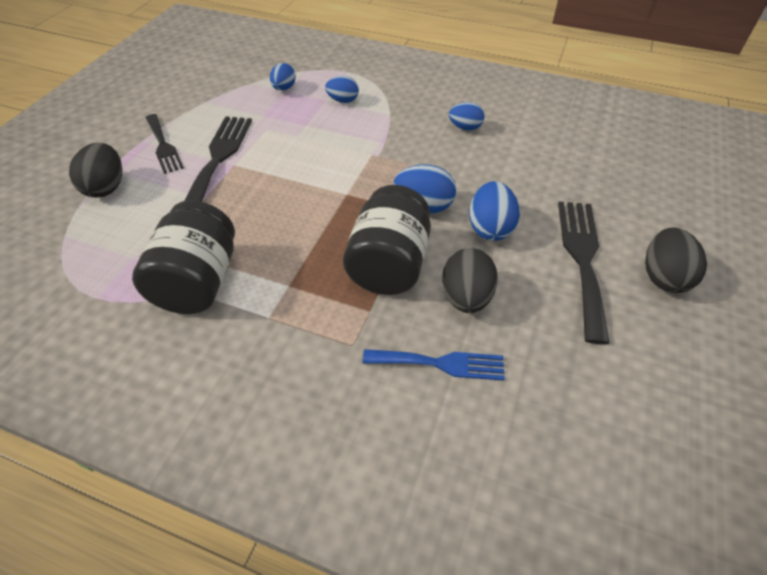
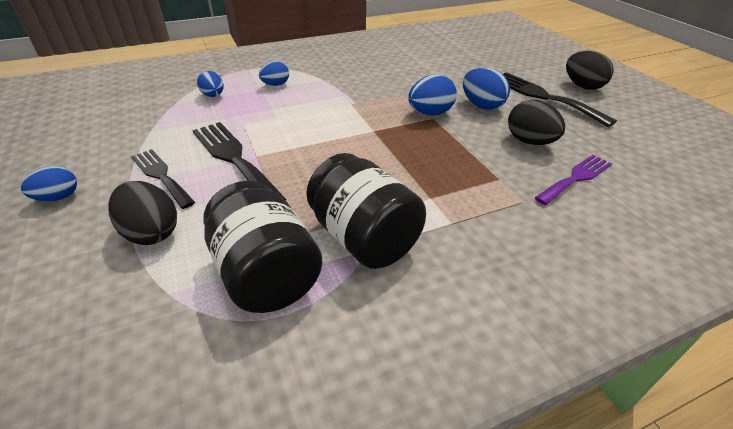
camera: 45 degrees left, 10 degrees down
black fork [146,114,184,174] -> black fork turned 150 degrees counterclockwise [131,149,195,209]
black jar [343,185,431,295] -> black jar moved to [203,181,323,313]
blue fork [363,349,505,381] -> purple fork [535,155,612,205]
blue egg [449,102,485,130] -> blue egg moved to [21,166,77,201]

